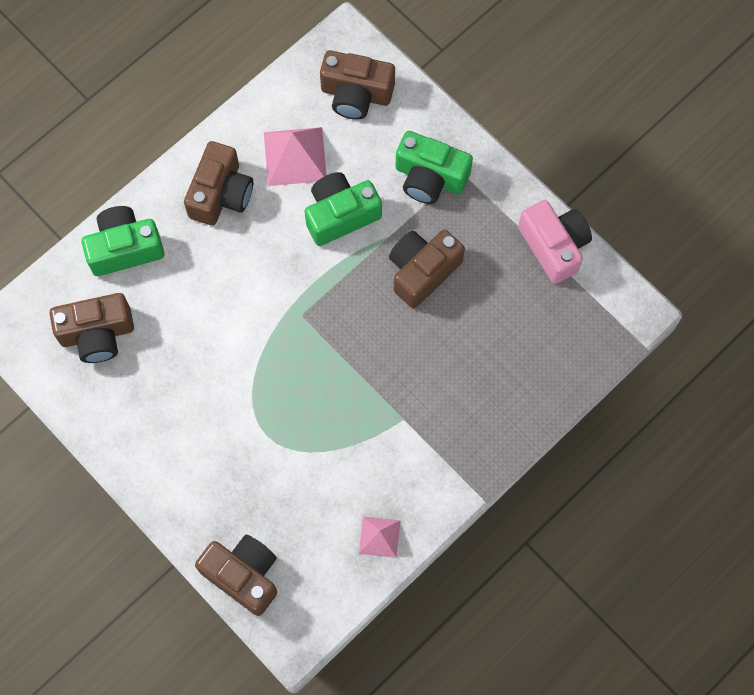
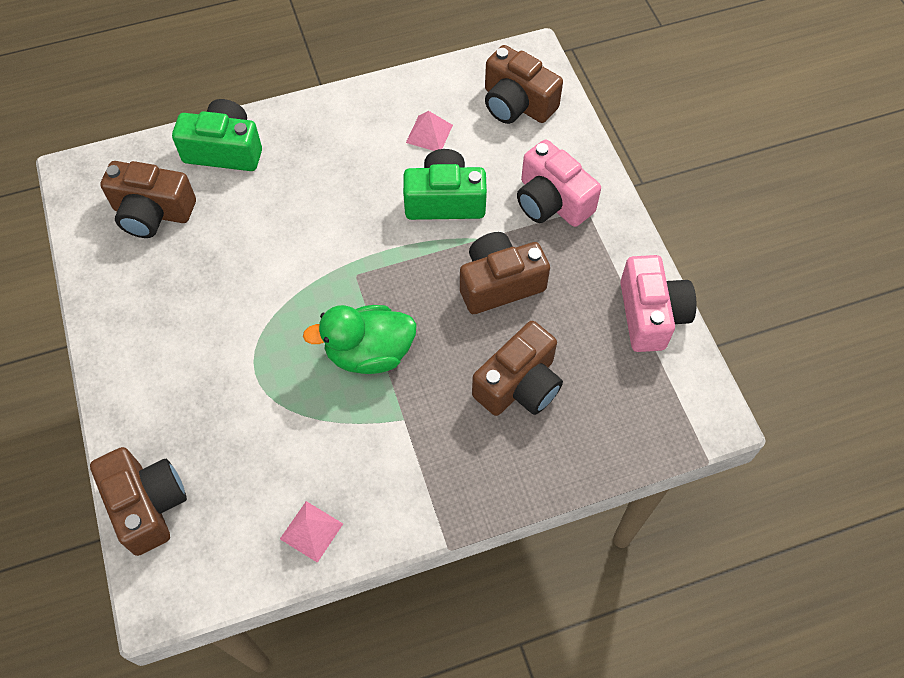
camera: 25 degrees right, 10 degrees down
brown camera [184,141,253,226] -> brown camera moved to [472,321,563,416]
pink pyramid [264,127,326,186] -> pink pyramid [406,111,453,151], size x0.59
green camera [396,131,473,204] -> pink camera [517,140,601,227]
none -> green duck [303,305,417,374]

